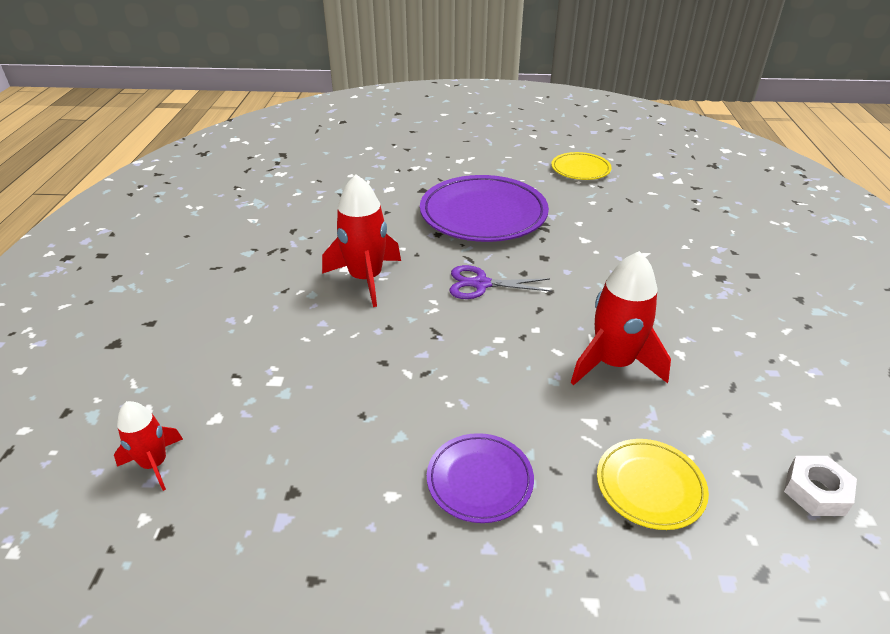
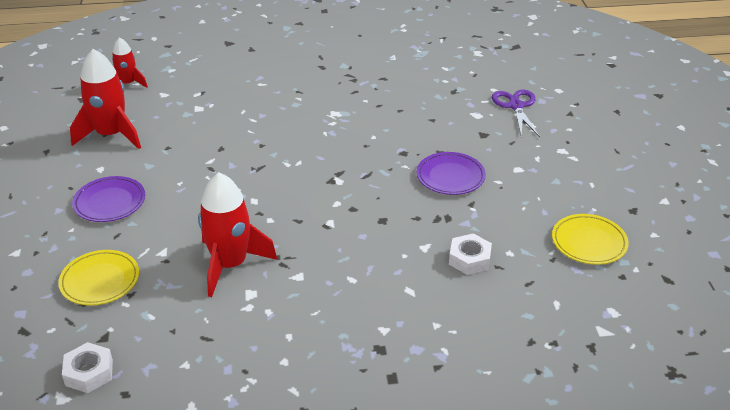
camera: 80 degrees right, 0 degrees up
red rocket [322,174,401,307] -> red rocket moved to [70,49,141,149]
purple plate [420,175,549,242] -> purple plate [417,152,486,195], size x0.52
purple scissors [450,265,552,299] -> purple scissors moved to [492,89,540,137]
none -> white nut [449,233,492,275]

